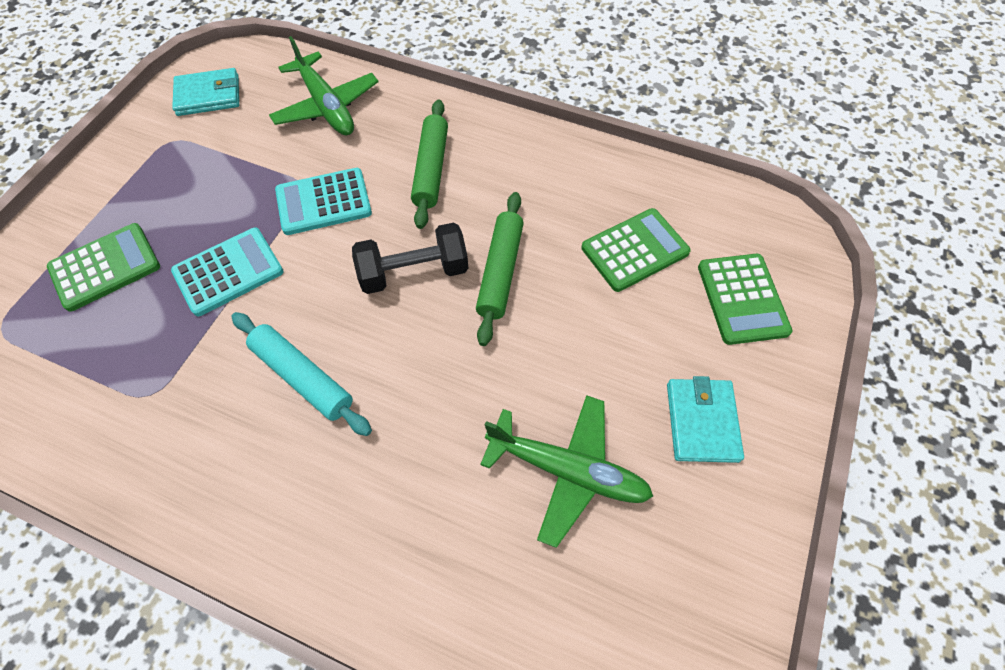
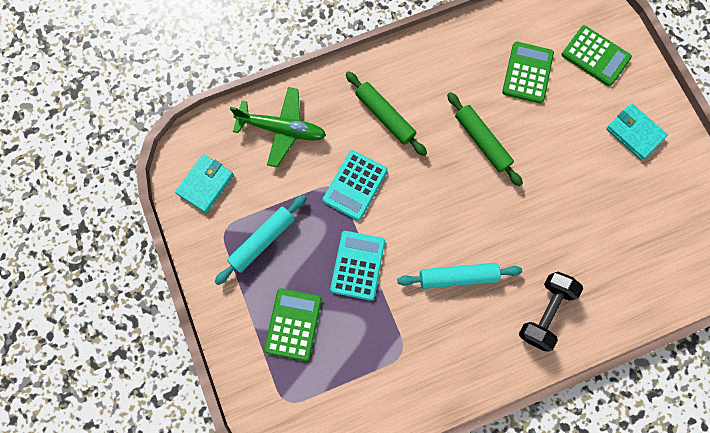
camera: 45 degrees left, 15 degrees up
black dumbbell [352,223,468,294] -> black dumbbell moved to [519,272,583,351]
green plane [480,395,653,548] -> none
none -> turquoise rolling pin [215,195,307,285]

